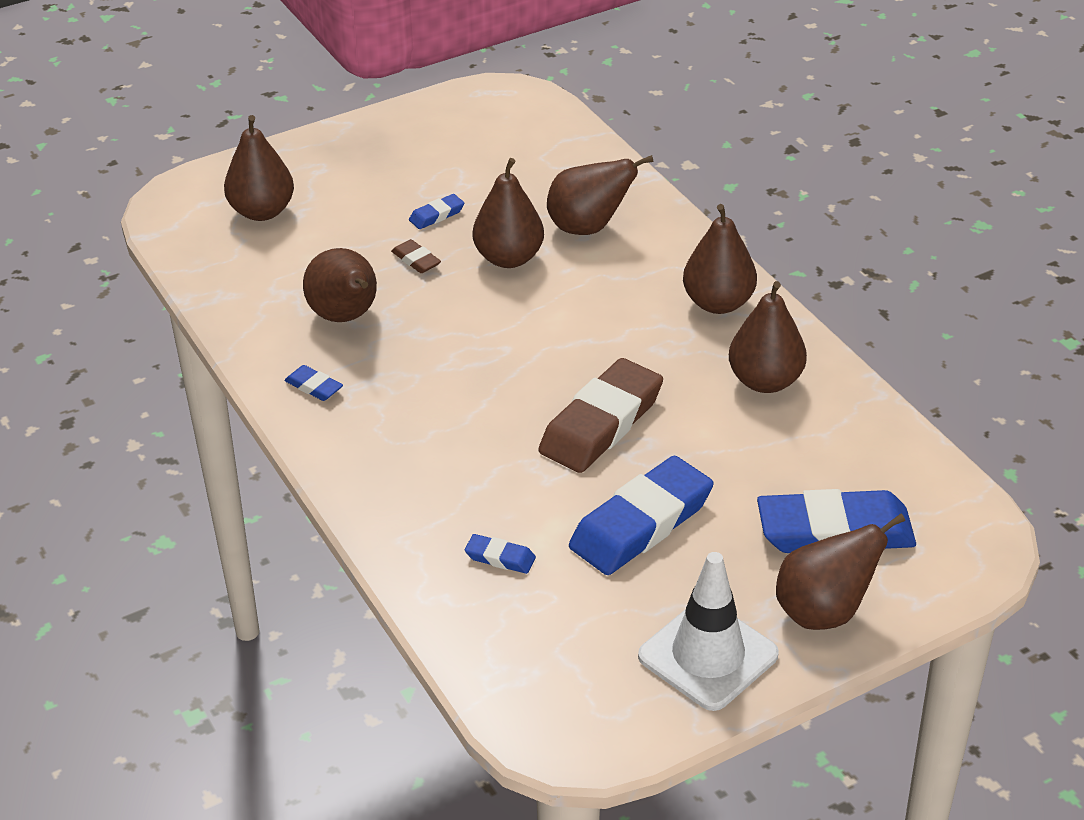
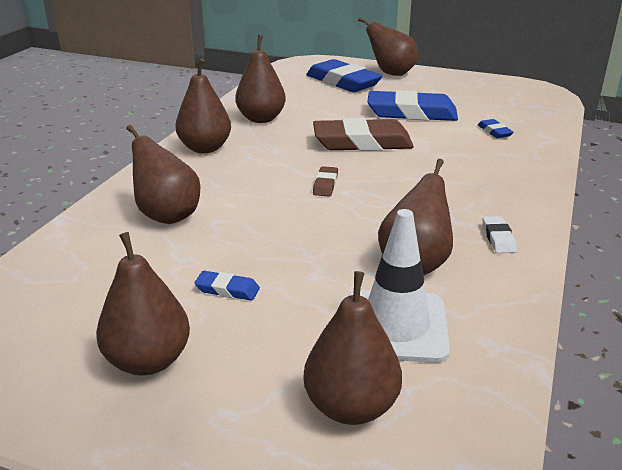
camera: 130 degrees left, 10 degrees down
blue eraser [284,365,343,401] -> white eraser [483,216,517,253]
brown eraser [391,239,441,273] -> brown eraser moved to [313,166,338,197]
brown pear [473,158,544,268] -> brown pear moved to [96,232,190,375]
white traffic cone [638,552,779,711] -> white traffic cone moved to [348,209,450,363]

